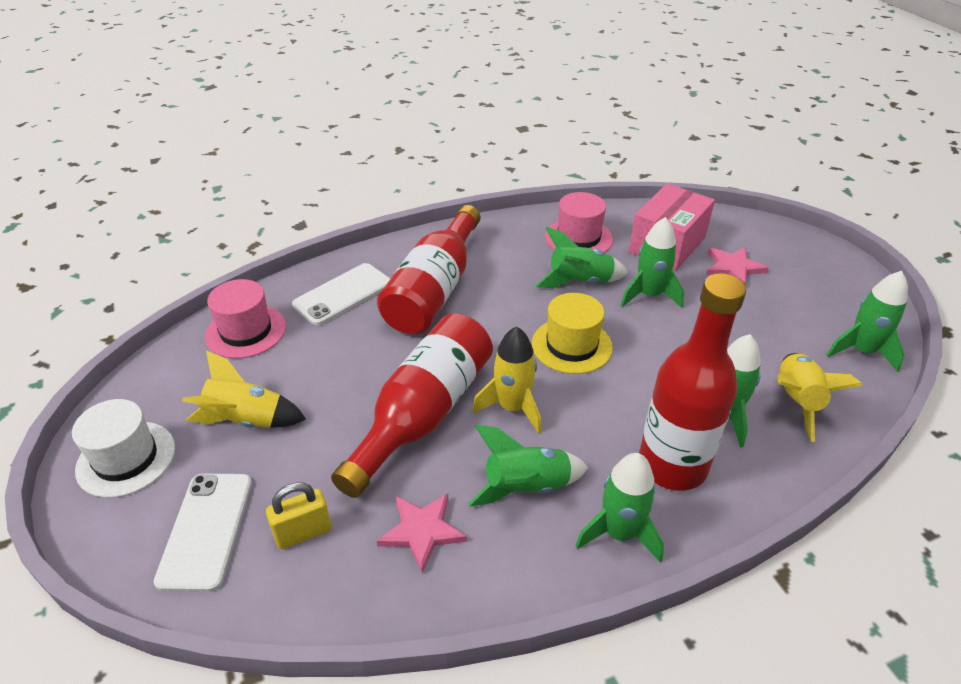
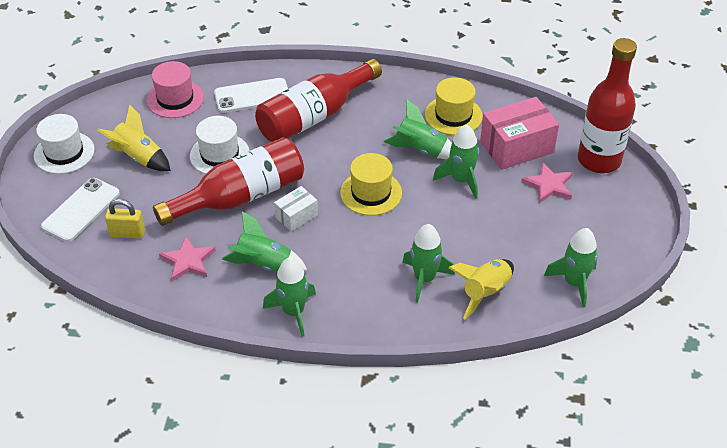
camera: 30 degrees right, 5 degrees up
yellow rocket [472,326,541,433] -> white box [274,186,318,232]
pink hat [545,192,613,253] -> yellow hat [425,77,483,135]
red bottle [639,273,746,491] -> red bottle moved to [578,38,637,173]
none -> white hat [190,116,250,174]

